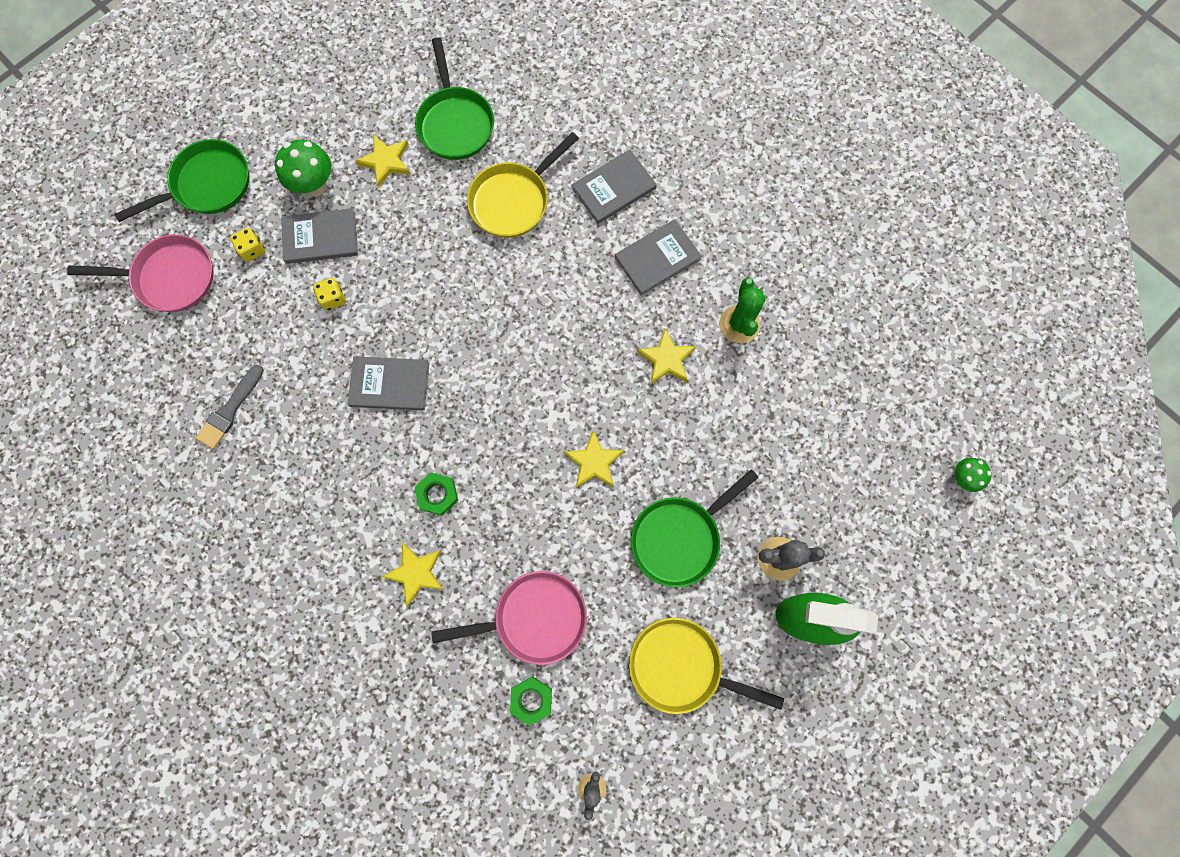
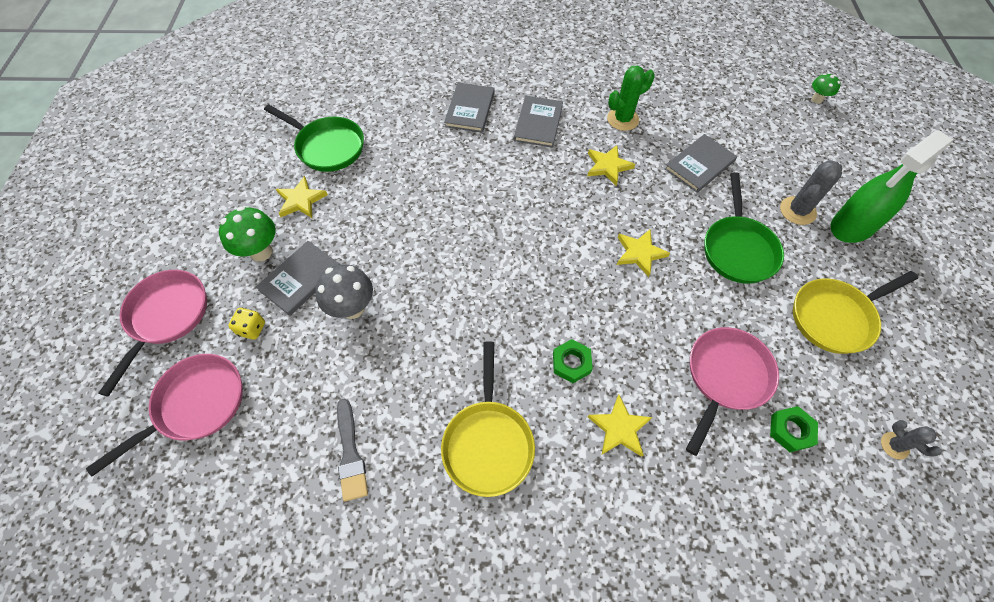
camera: 45 degrees left, 15 degrees down
green pan [114,139,249,222] -> pink pan [98,270,207,397]
yellow dice [313,278,346,311] -> grey mushroom [315,264,373,319]
grey book [348,356,429,410] -> grey book moved to [665,134,737,193]
yellow pan [467,132,579,238] -> yellow pan moved to [441,341,535,497]
green cactus [720,278,766,343] -> green cactus turned 75 degrees counterclockwise [607,65,655,131]

